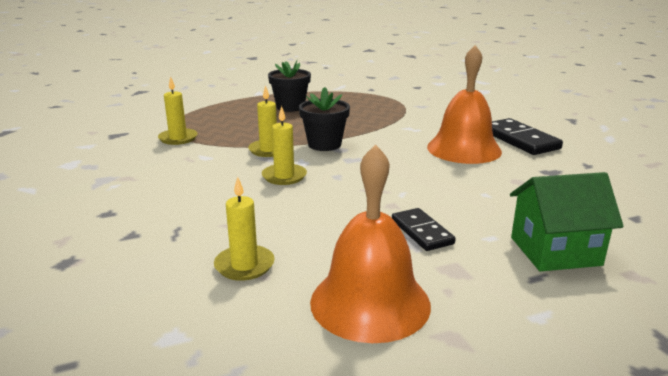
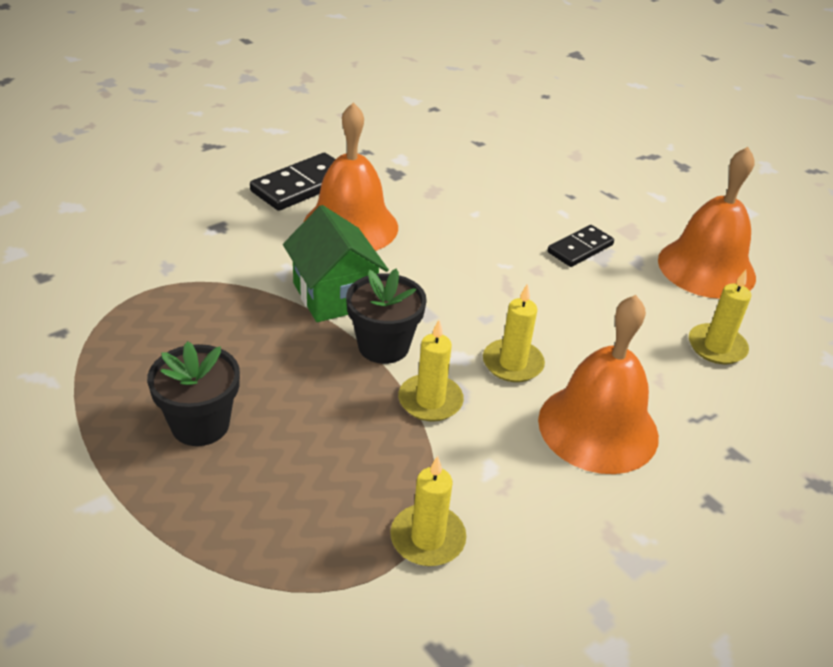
camera: 110 degrees left, 15 degrees up
green house [510,172,624,272] -> green house moved to [283,205,389,322]
none -> orange bell [538,295,659,474]

